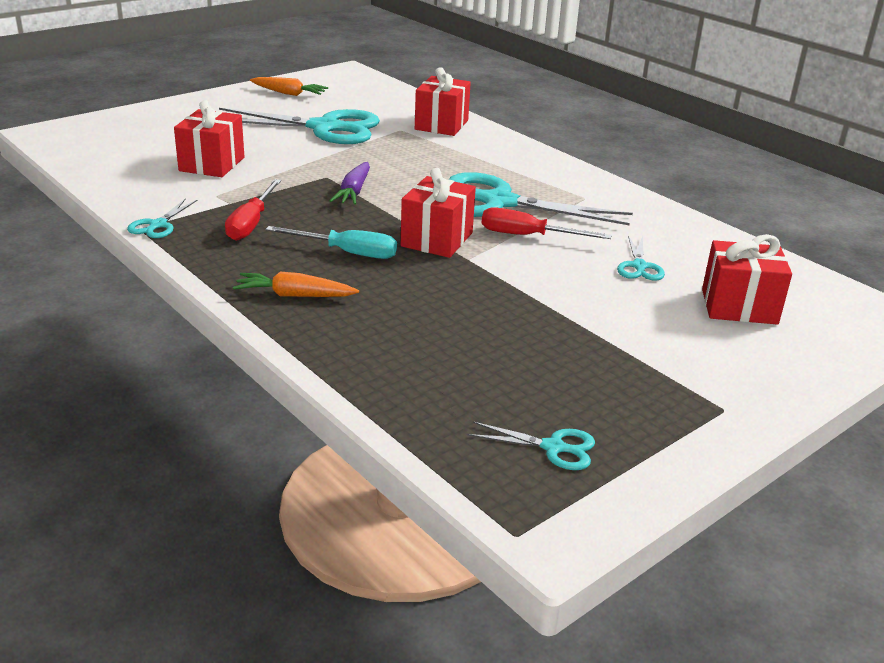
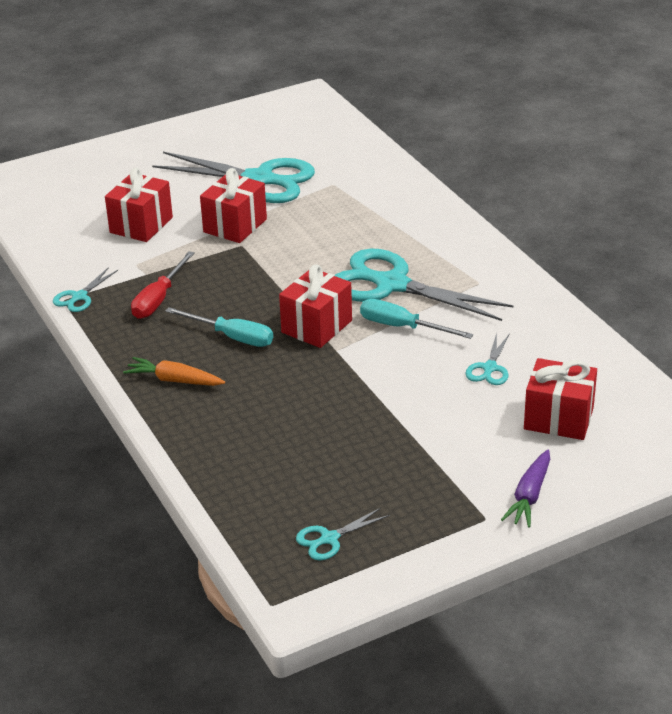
camera: 15 degrees right, 5 degrees up
orange carrot [250,77,328,96] -> none
purple carrot [330,162,370,205] -> purple carrot moved to [501,450,550,528]
red gift [415,67,471,136] -> red gift moved to [200,168,267,243]
turquoise scissors [468,421,595,470] -> turquoise scissors turned 120 degrees clockwise [296,507,390,561]
red screwdriver [482,207,612,239] -> turquoise screwdriver [360,299,473,339]

